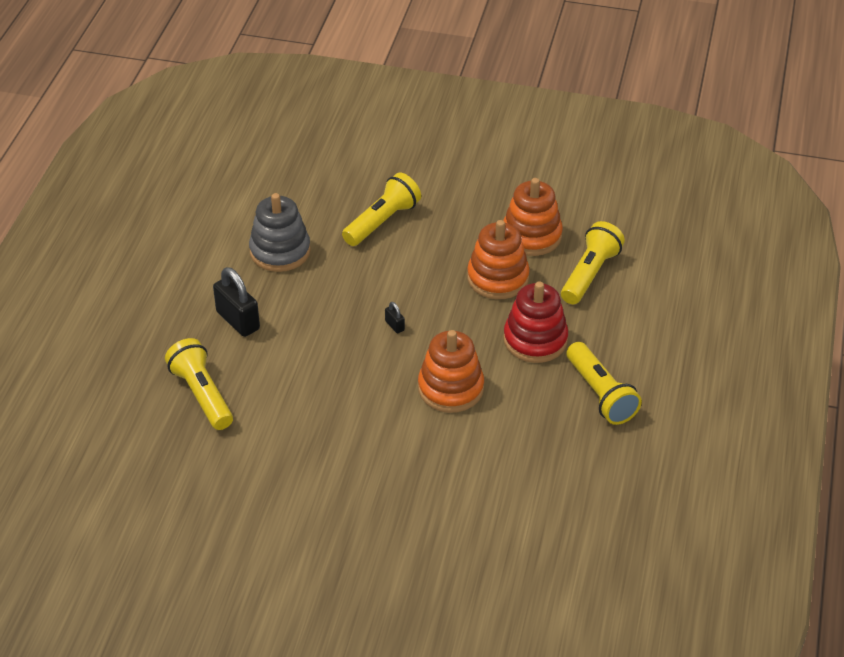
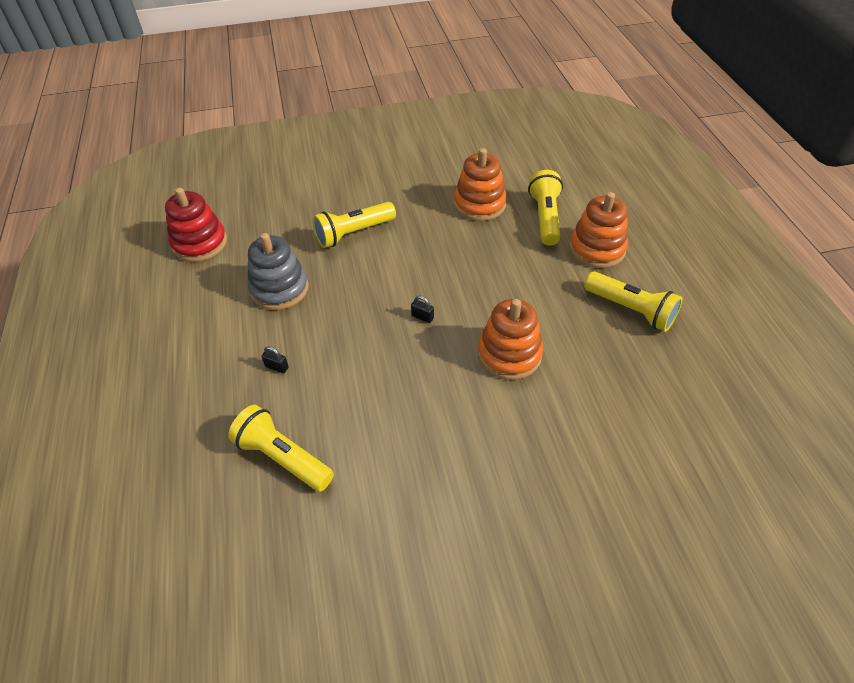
camera: 25 degrees left, 5 degrees up
black padlock [213,267,260,337] -> black padlock [261,346,289,373], size x0.46
yellow flashlight [342,173,421,246] -> yellow flashlight turned 135 degrees counterclockwise [312,202,396,248]
orange stacking toy [467,220,530,299] -> orange stacking toy moved to [569,192,628,268]
red stacking toy [503,281,568,363] -> red stacking toy moved to [165,188,227,262]

